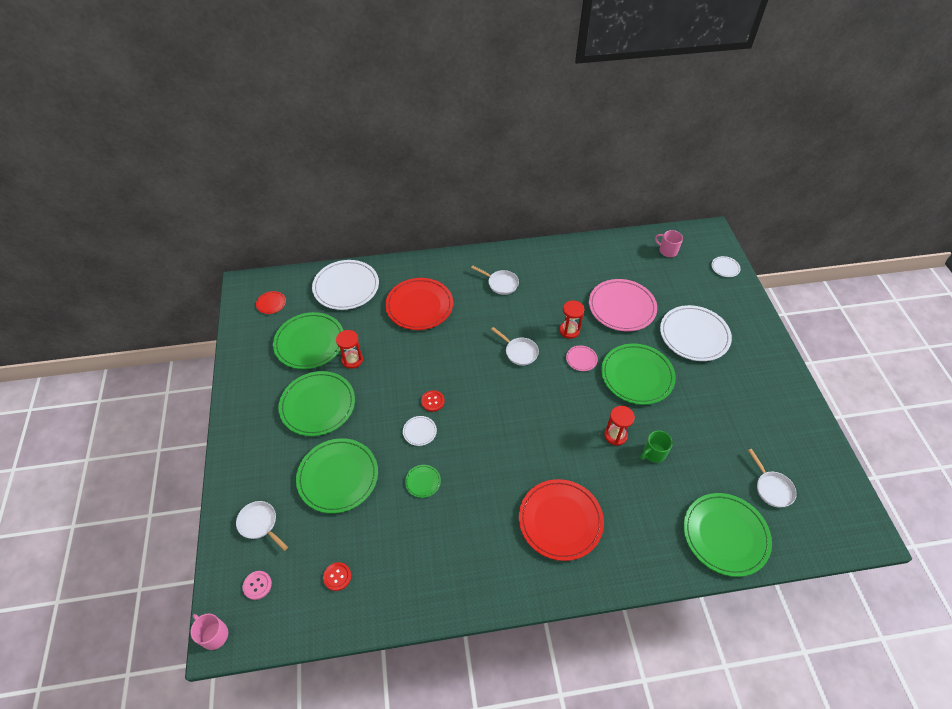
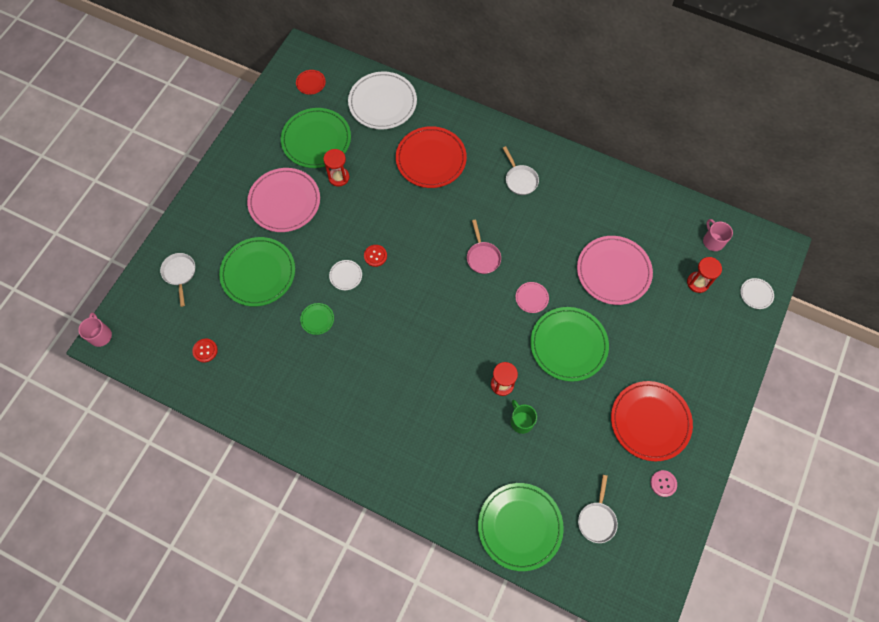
camera: 35 degrees right, 15 degrees up
pink button [243,571,272,600] -> pink button moved to [650,470,677,497]
green plate [278,371,355,436] -> pink plate [247,168,320,232]
white pan [491,327,539,366] -> pink pan [467,220,501,274]
red plate [519,479,604,561] -> red plate moved to [611,381,693,461]
red hourglass [559,300,584,339] -> red hourglass moved to [687,257,722,293]
green mug [641,431,673,463] -> green mug turned 60 degrees clockwise [510,400,537,434]
white plate [660,305,732,361] -> none

